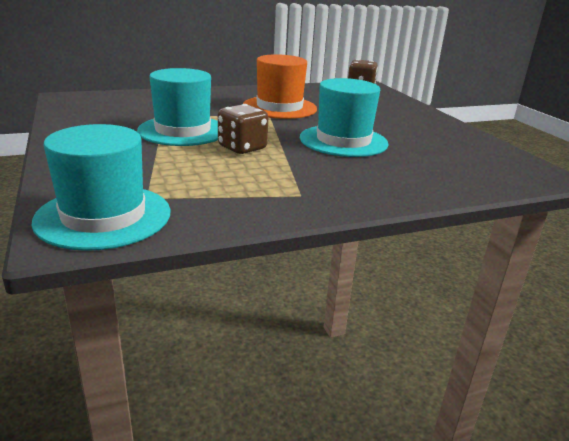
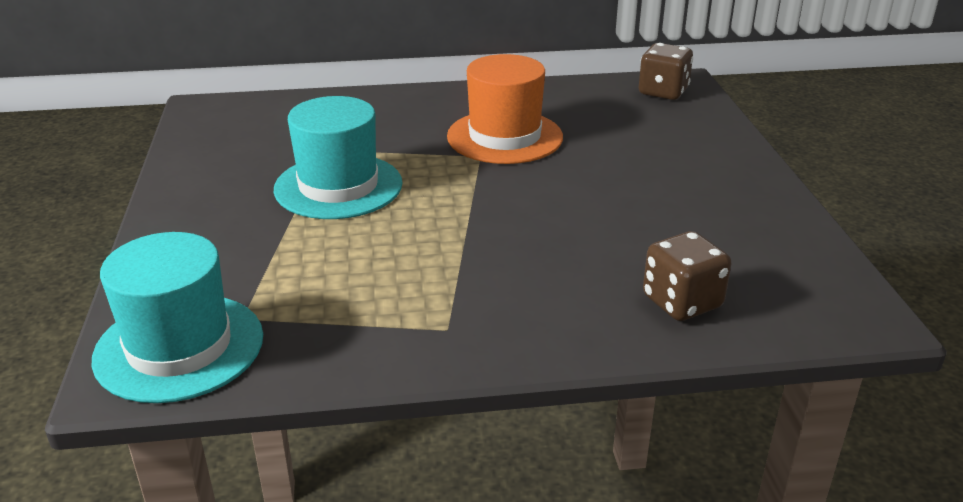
camera: 15 degrees right, 5 degrees up
brown dice [218,104,268,154] -> brown dice moved to [643,231,731,321]
turquoise hat [300,78,389,157] -> none

